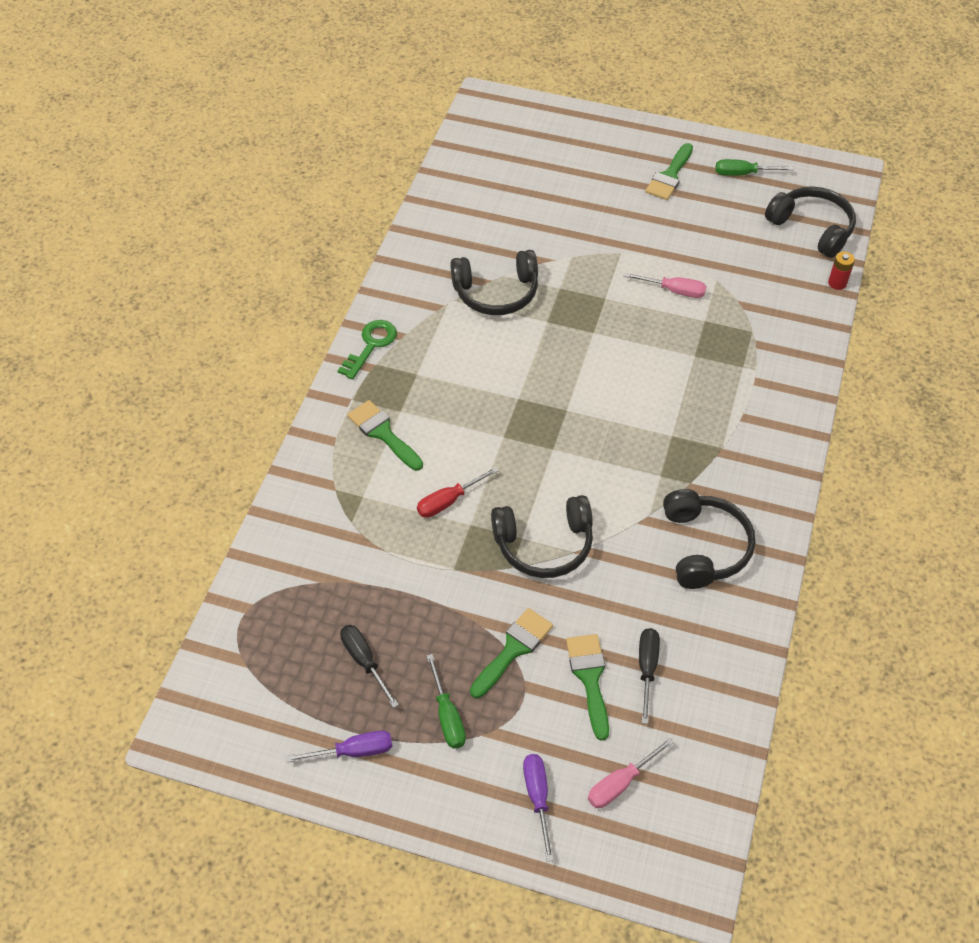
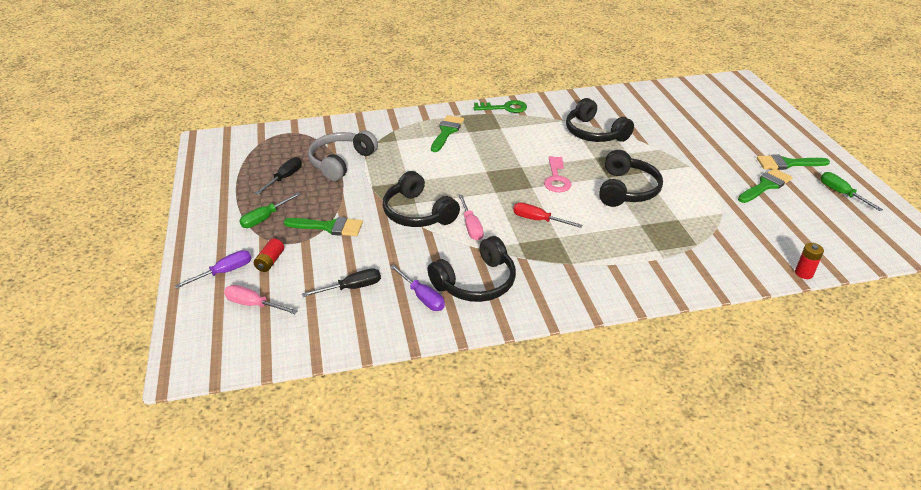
camera: 60 degrees right, 15 degrees down
purple screwdriver [286,731,392,763] -> purple screwdriver moved to [390,265,445,311]
red screwdriver [417,467,499,518] -> red screwdriver moved to [513,202,582,228]
green brush [566,634,609,741] -> green brush moved to [738,168,793,203]
pink screwdriver [623,273,706,298] -> pink screwdriver moved to [458,195,484,240]
black headphones [765,186,856,258] -> black headphones moved to [599,150,663,207]
none -> red battery [254,238,284,272]
none -> grey headphones [308,130,378,181]
none -> pink key [544,156,572,192]

